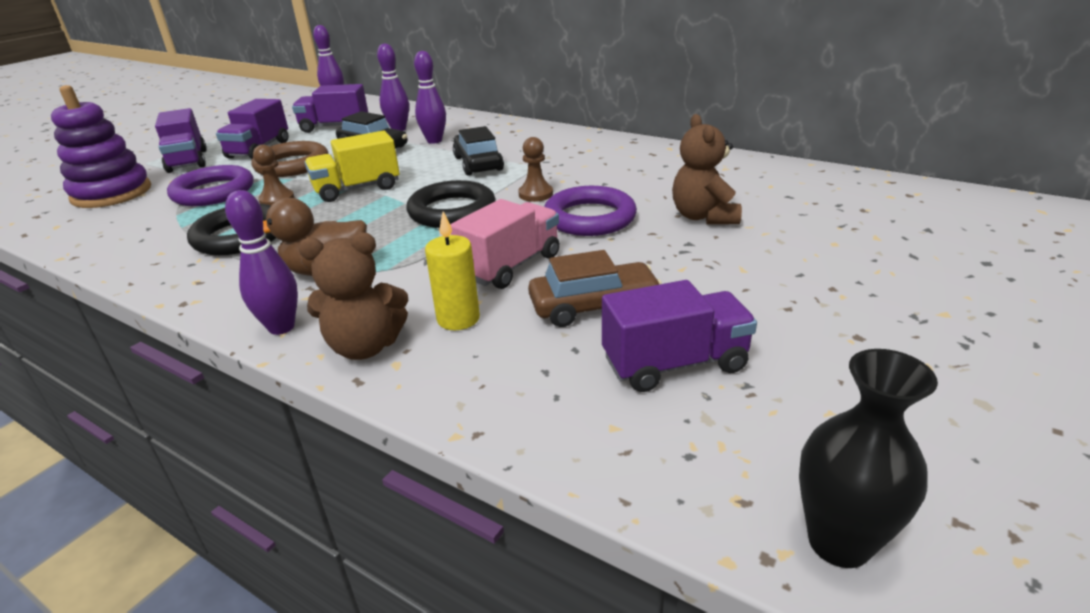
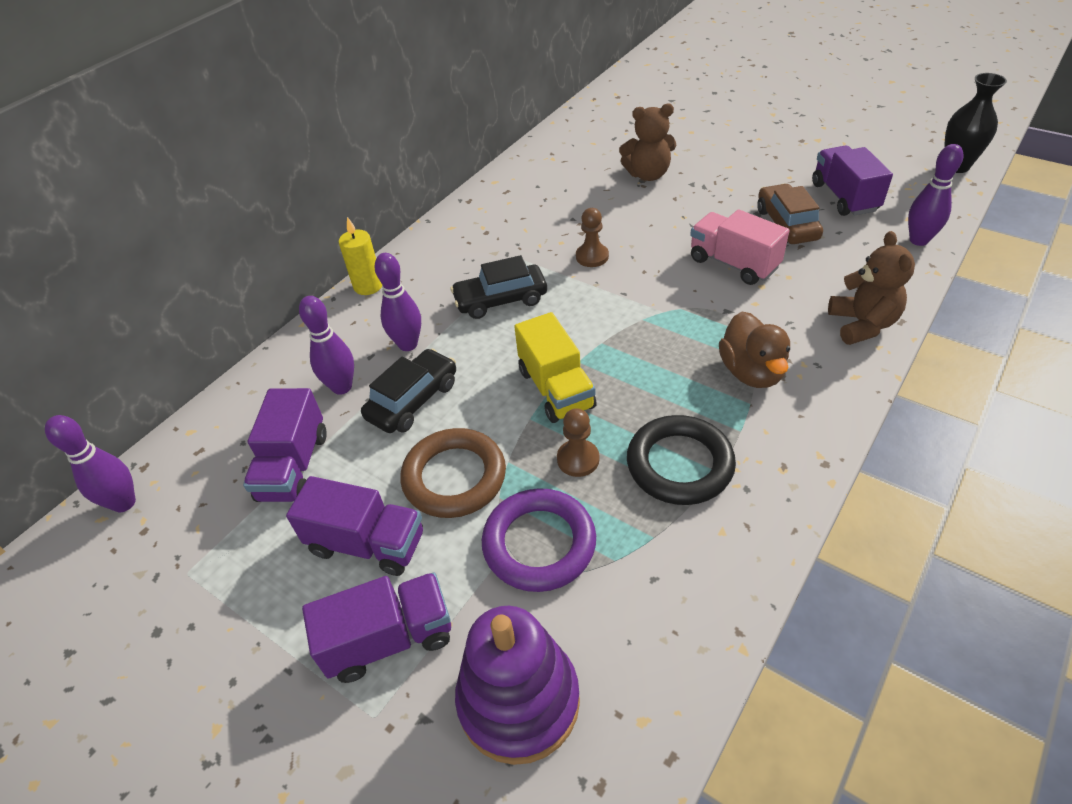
camera: 85 degrees left, 15 degrees up
purple bowling pin [225,190,298,335] -> purple bowling pin moved to [908,144,963,246]
black ring [406,180,496,228] -> none
yellow candle [425,211,480,330] -> yellow candle moved to [339,217,382,295]
purple ring [544,186,637,236] -> none

